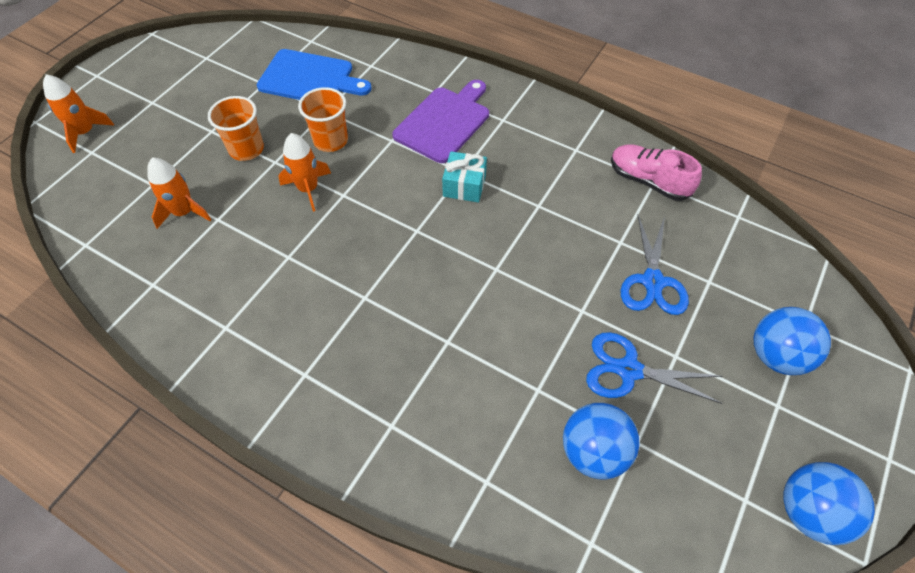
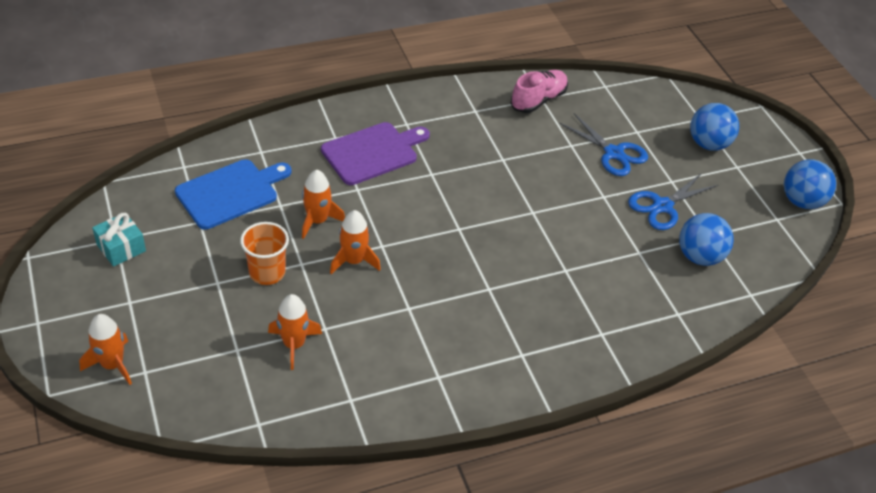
camera: 55 degrees left, 10 degrees down
orange cup [298,87,348,152] -> orange rocket [302,170,345,239]
purple cutting board [392,80,489,163] -> purple cutting board turned 75 degrees clockwise [321,122,430,185]
turquoise gift [442,151,487,202] -> turquoise gift moved to [92,212,146,267]
pink shoe [611,144,702,201] -> pink shoe turned 150 degrees clockwise [511,70,568,113]

